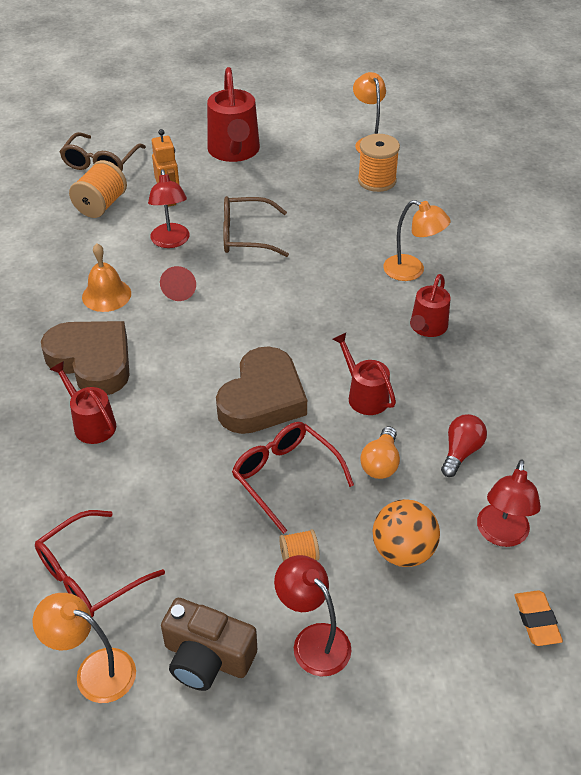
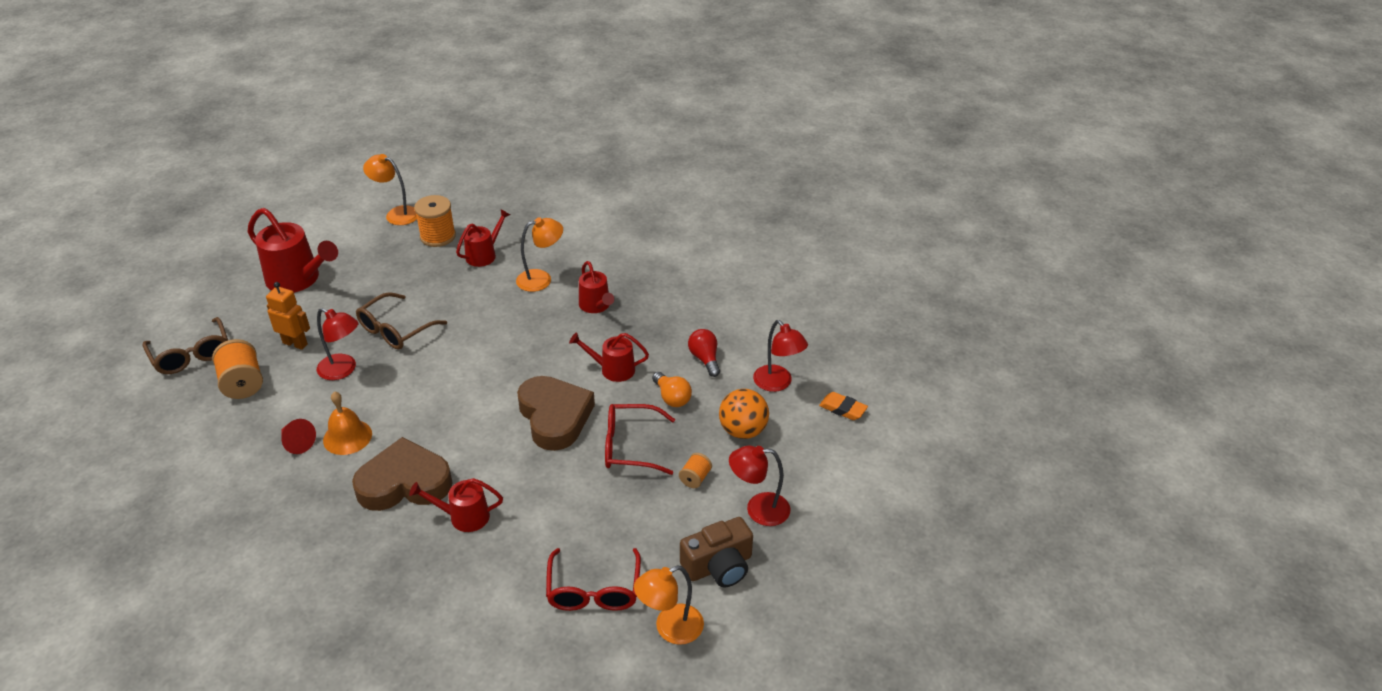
camera: 50 degrees left, 5 degrees down
red cone [160,266,196,301] -> red cone moved to [281,419,316,454]
none -> red watering can [456,209,510,267]

